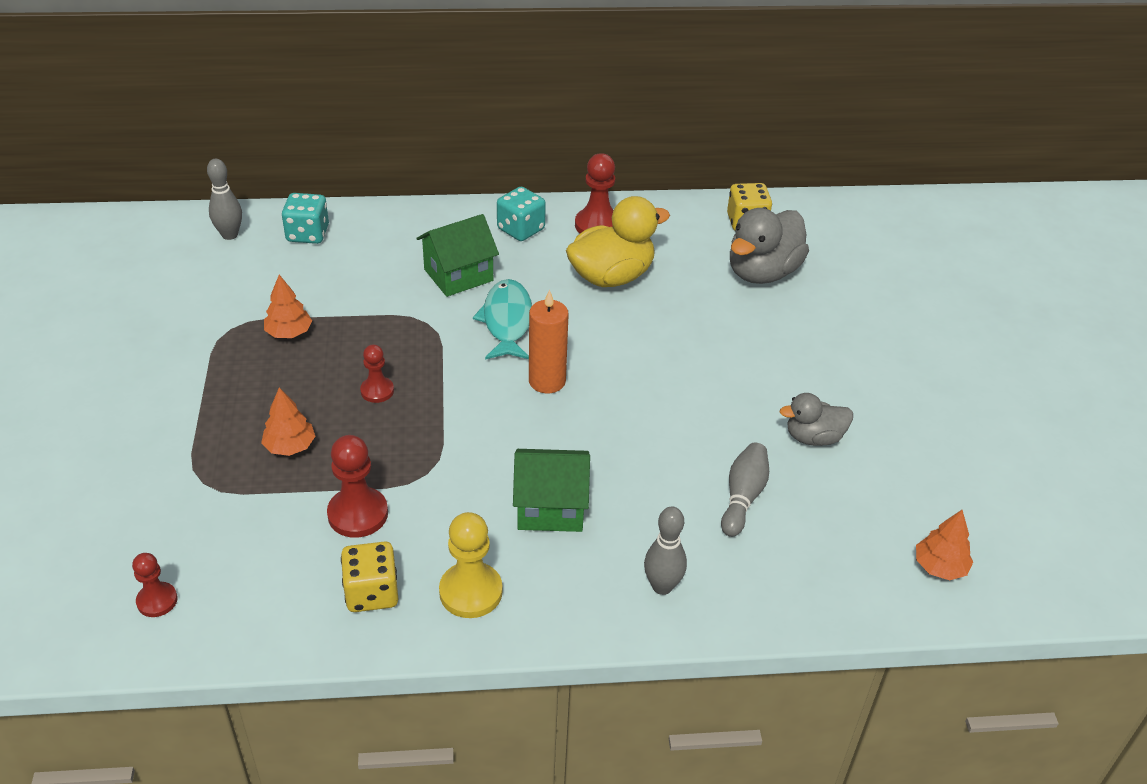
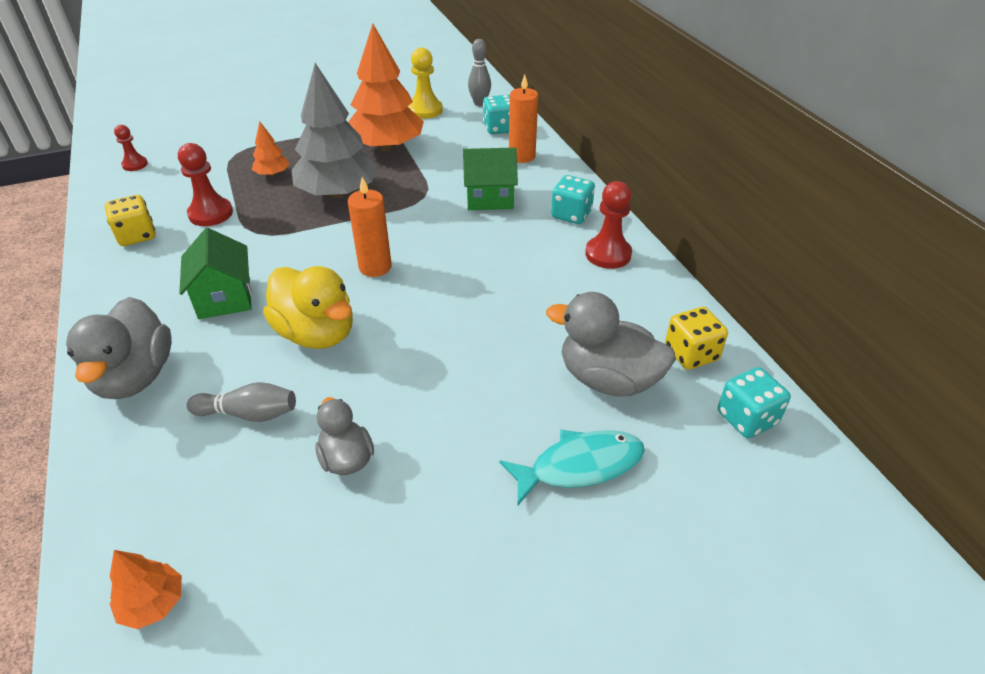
camera: 75 degrees right, 0 degrees up
orange tree [264,275,312,338] -> orange tree [348,24,424,152], size x2.22
red pawn [360,344,394,403] -> grey tree [292,63,378,198]
green house [417,214,499,297] -> green house turned 45 degrees counterclockwise [463,148,518,210]
yellow pawn [439,512,503,618] -> yellow pawn moved to [408,48,443,119]
turquoise fish [473,279,532,360] -> turquoise fish moved to [499,430,645,505]
yellow duck [566,196,670,287] -> yellow duck moved to [263,266,353,349]
grey bowling pin [644,507,687,595] -> grey duck [66,297,172,399]
none -> orange candle [509,74,538,163]
none -> turquoise dice [718,367,791,438]

